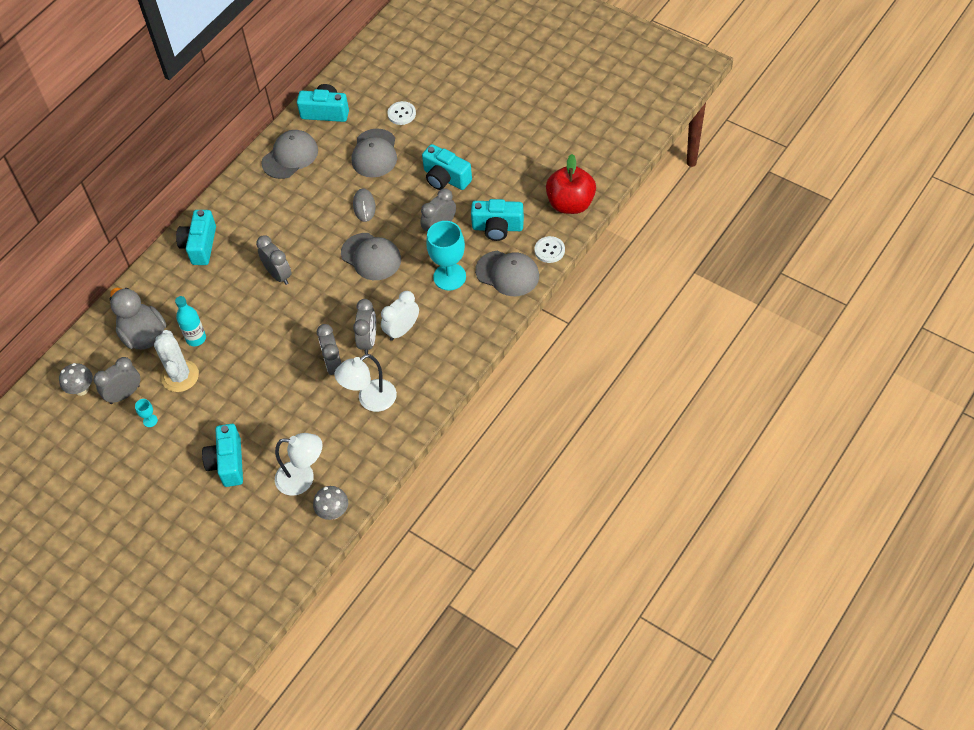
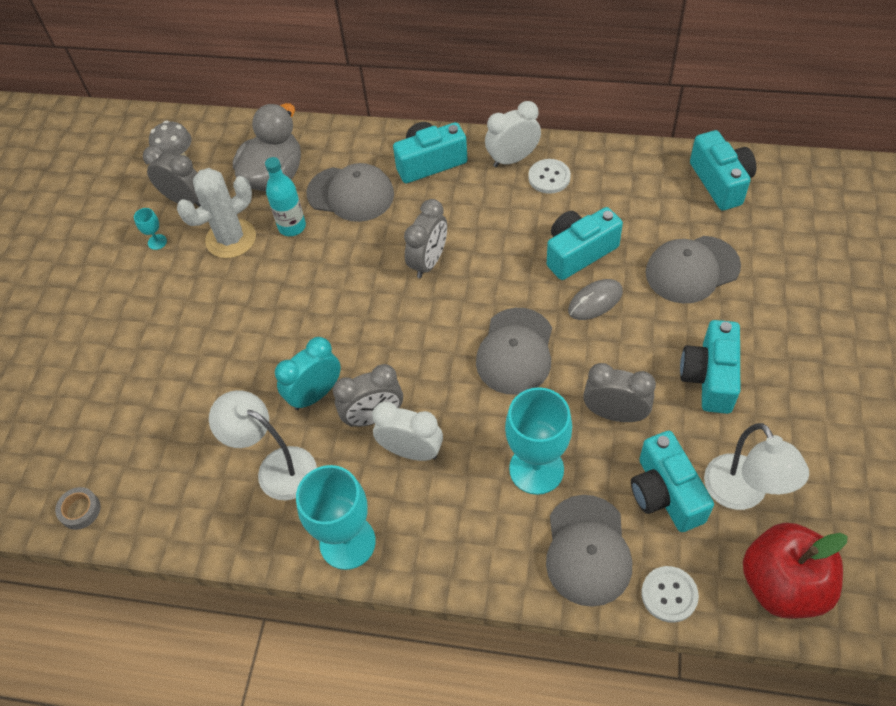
camera: 65 degrees right, 0 degrees up
turquoise camera [202,424,243,487] -> turquoise camera moved to [547,207,623,280]
grey cap [261,130,318,179] -> grey cap moved to [306,163,394,222]
white lamp [275,433,322,496] -> white lamp moved to [704,423,809,510]
grey mushroom [313,486,348,520] -> grey tape [55,487,100,530]
grey clock [317,324,341,375] -> turquoise clock [275,337,341,410]
white button [387,101,416,125] -> white button moved to [528,159,571,194]
none -> turquoise goblet [296,465,376,570]
none -> white clock [485,101,541,167]

